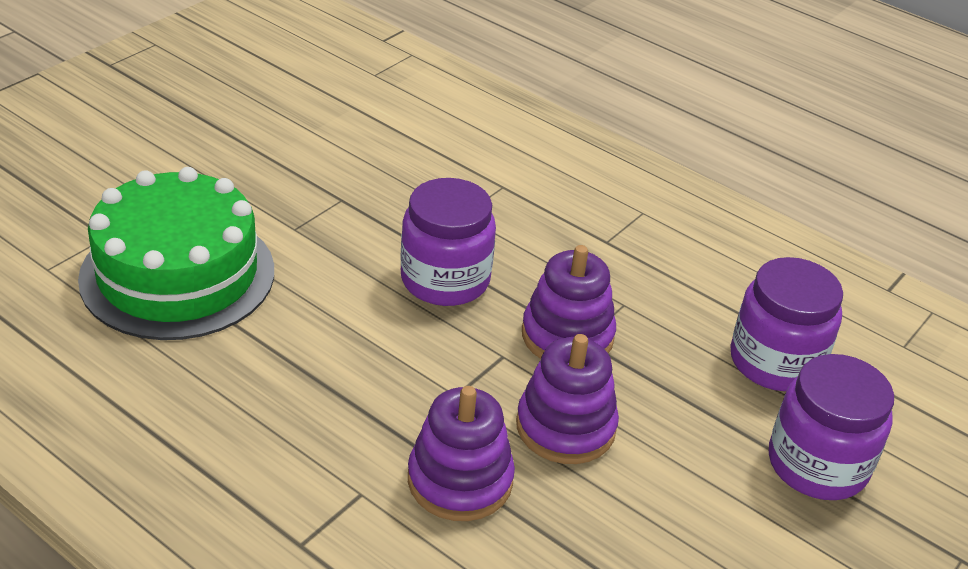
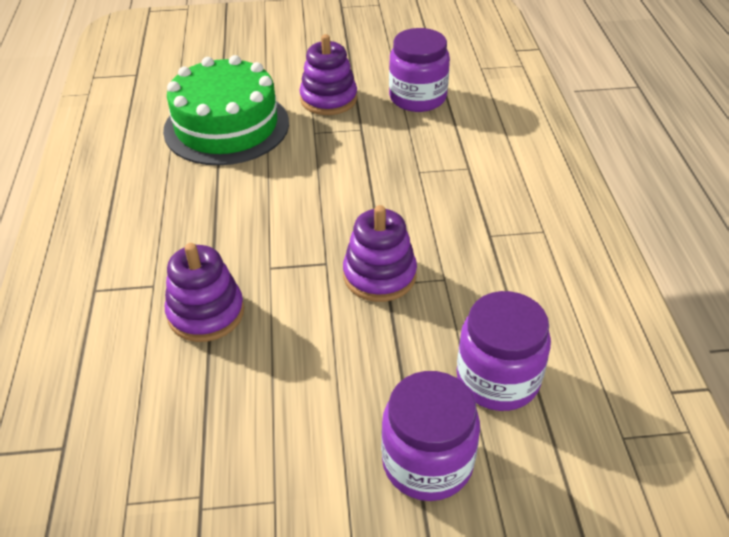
camera: 50 degrees right, 5 degrees up
purple jar [400,178,496,306] -> purple jar moved to [389,28,450,112]
purple stacking toy [516,334,619,464] -> purple stacking toy moved to [299,34,357,115]

